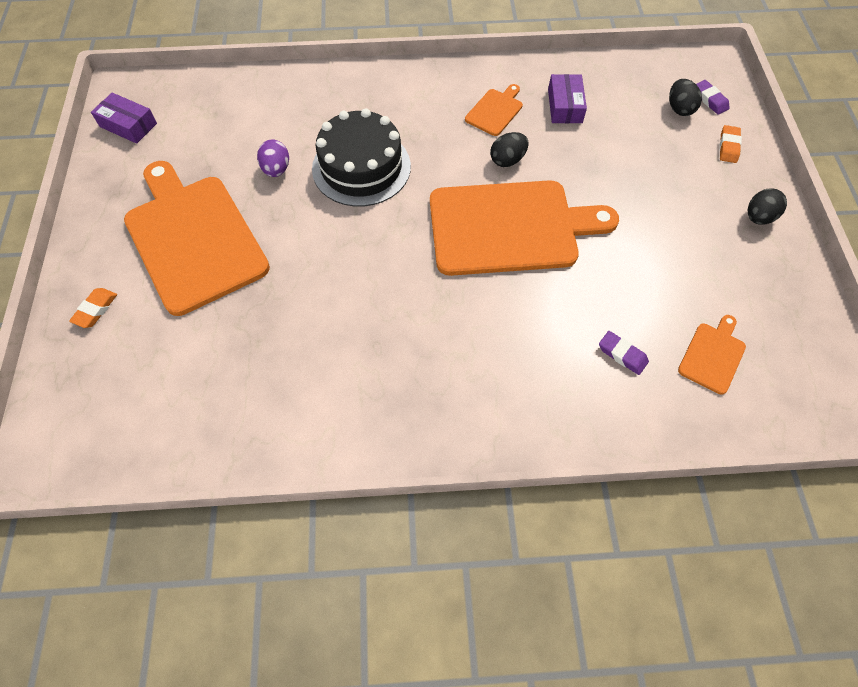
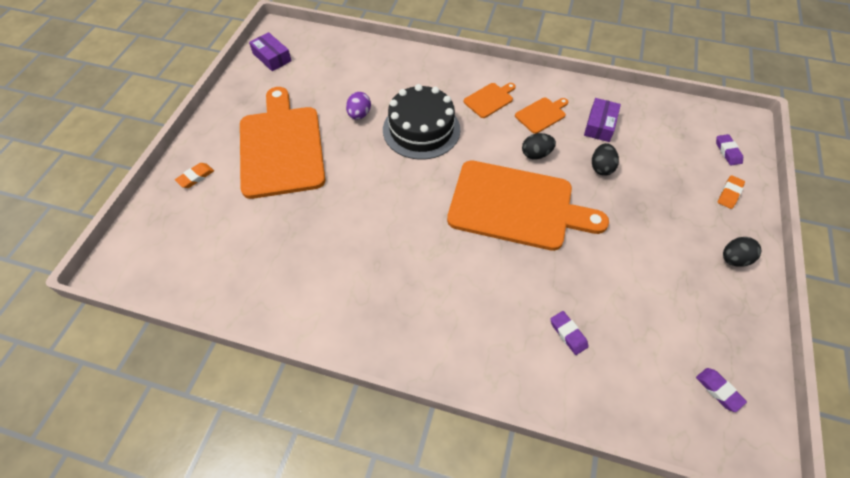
camera: 20 degrees right, 5 degrees down
black egg [669,79,702,116] -> black egg moved to [592,143,619,176]
orange cutting board [678,315,746,395] -> orange cutting board moved to [464,83,516,118]
none -> purple eraser [696,368,747,412]

